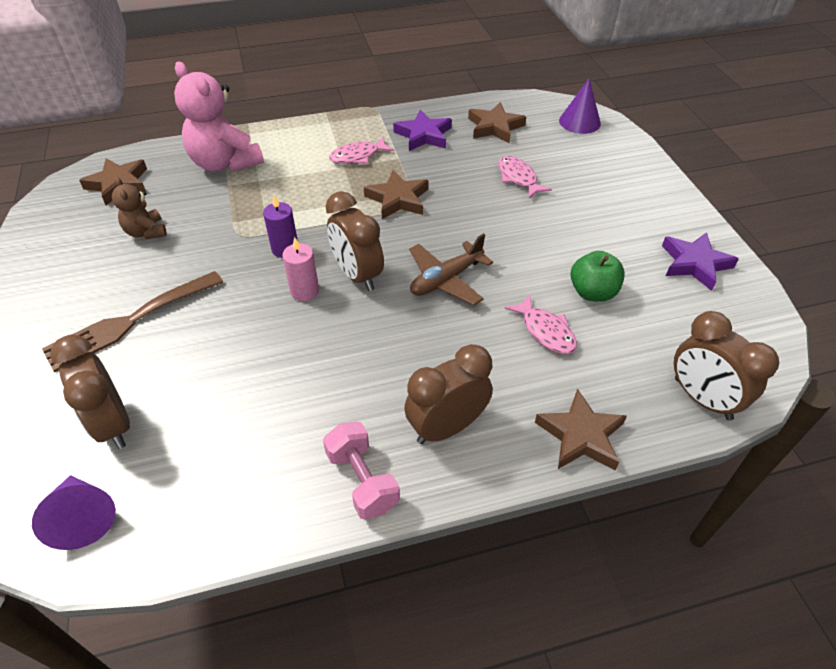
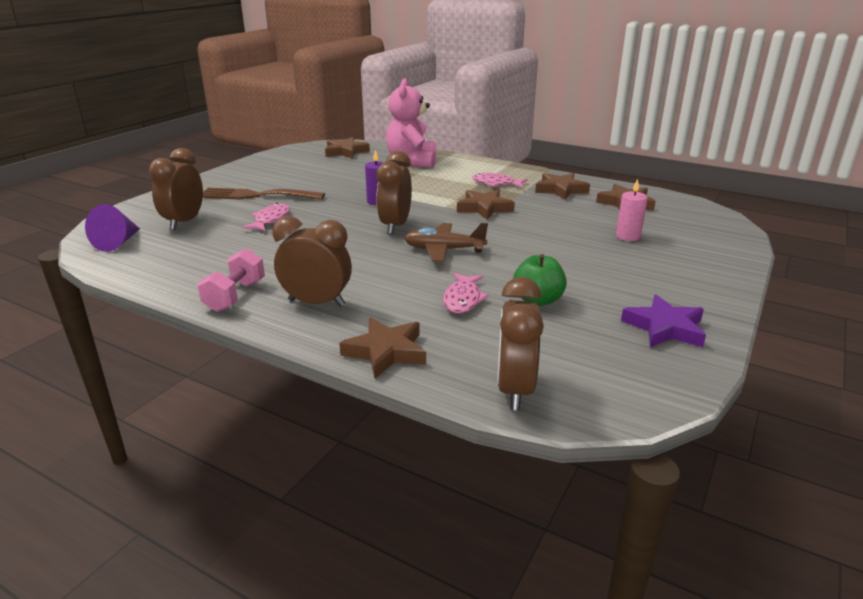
camera: 45 degrees right, 20 degrees down
brown teddy bear [112,177,167,239] -> none
pink candle [282,237,319,301] -> pink candle moved to [616,179,648,241]
purple star [393,110,452,151] -> brown star [535,173,590,200]
pink fish [498,156,552,199] -> pink fish moved to [242,203,290,231]
purple cone [559,79,601,134] -> none

